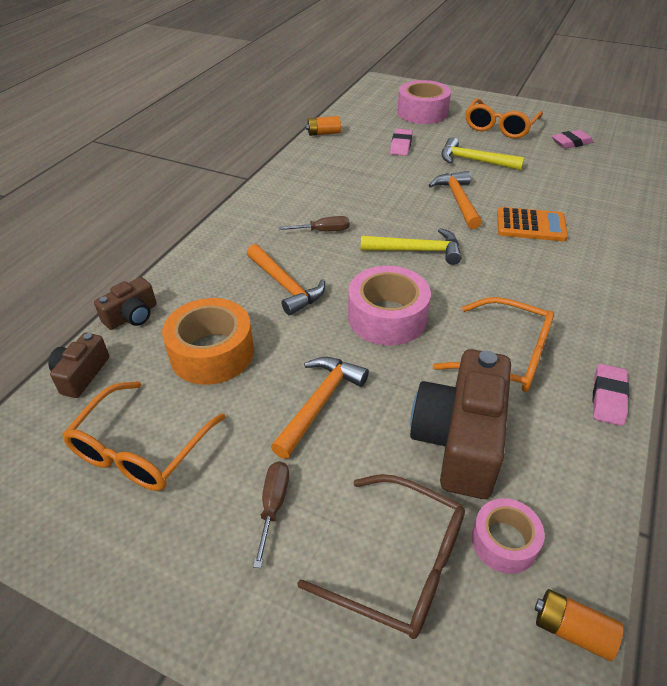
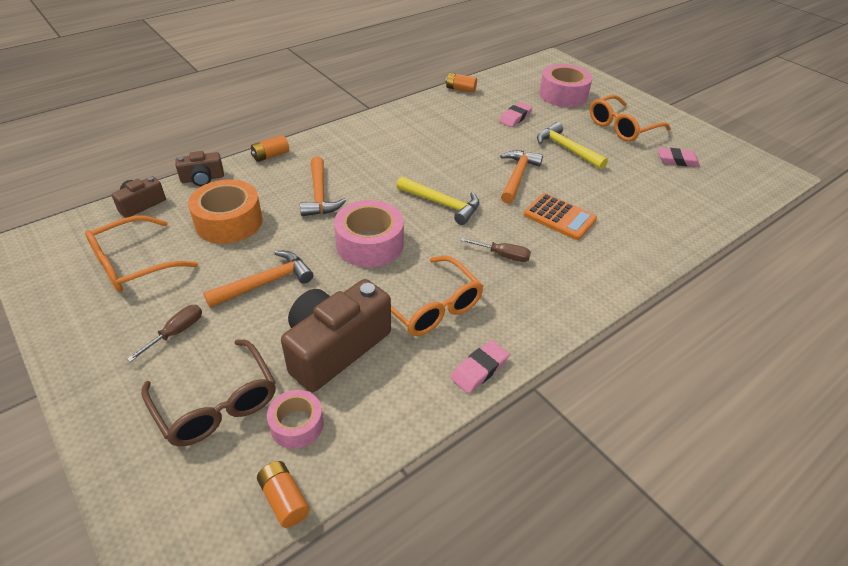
camera: 25 degrees right, 0 degrees up
brown screwdriver [279,216,350,231] -> brown screwdriver moved to [460,238,531,262]
none -> orange battery [251,135,289,162]

